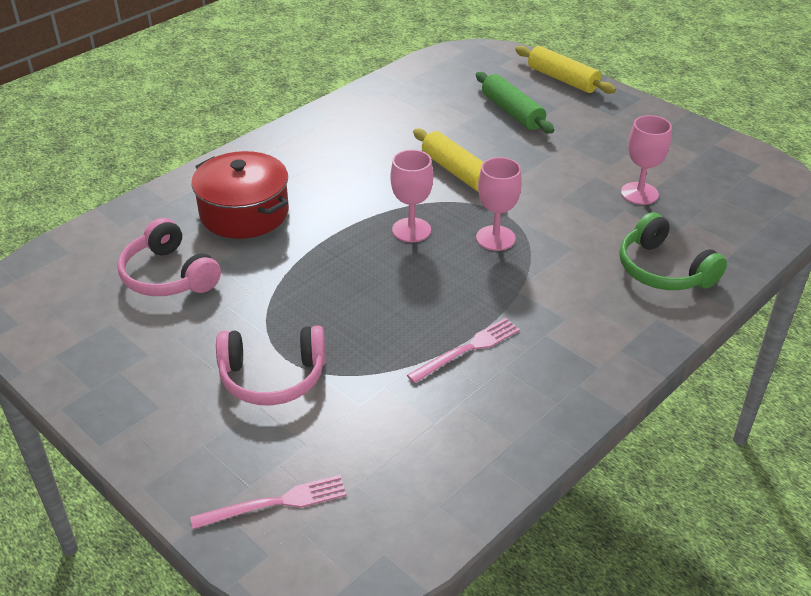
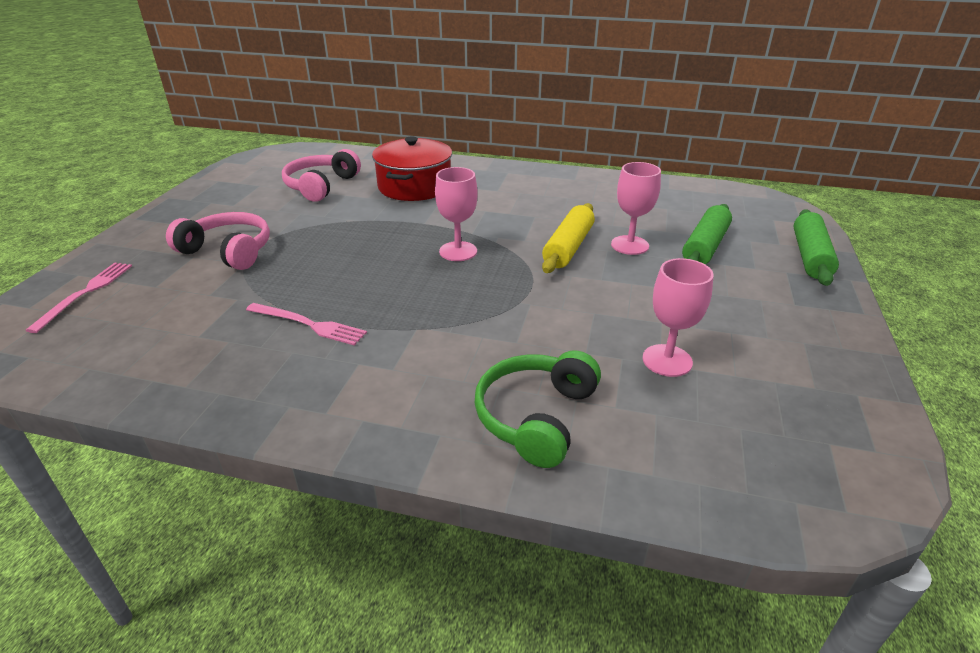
camera: 60 degrees right, 5 degrees down
pink fork [190,475,347,529] -> pink fork turned 120 degrees counterclockwise [25,263,132,333]
pink headphones [216,326,326,406] -> pink headphones turned 150 degrees clockwise [166,212,270,270]
pink goblet [476,157,522,251] -> pink goblet moved to [611,162,661,255]
yellow rolling pin [515,46,616,94] -> green rolling pin [793,209,839,286]

